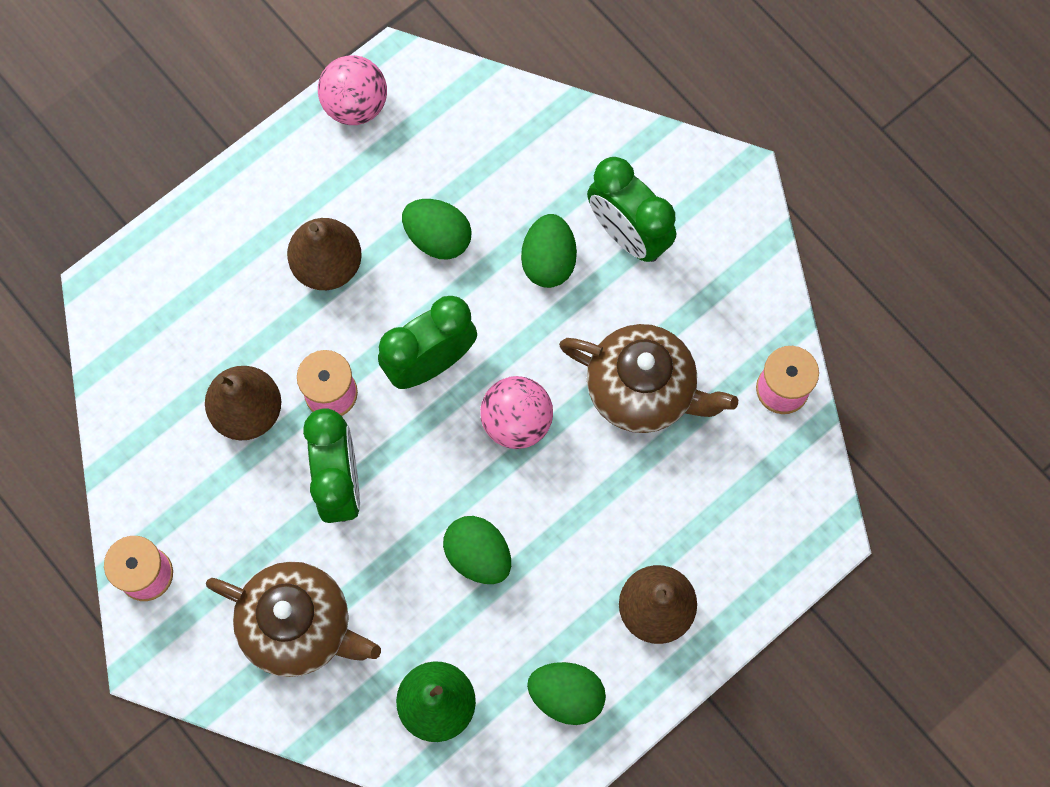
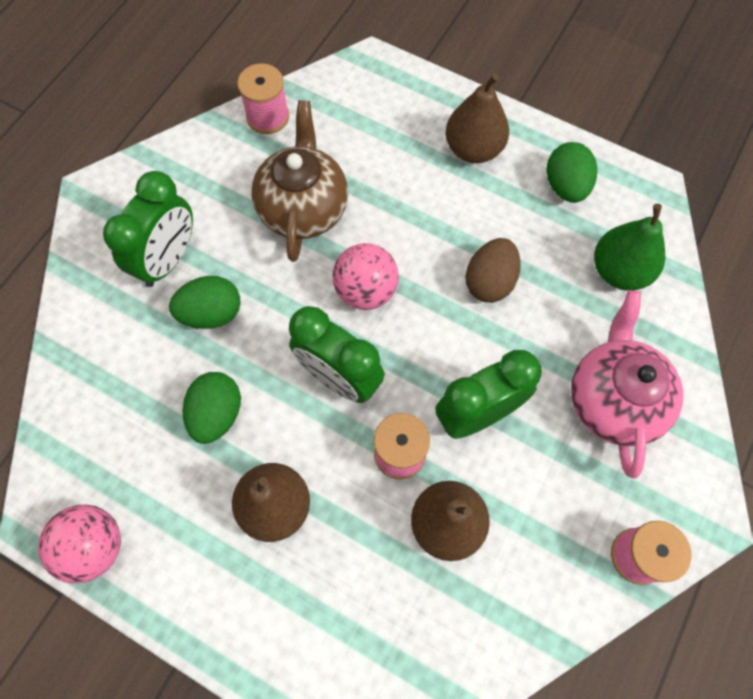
camera: 110 degrees left, 5 degrees down
brown teapot [206,562,381,677] -> pink teapot [571,290,683,478]
green egg [443,516,511,584] -> brown egg [465,238,521,303]

